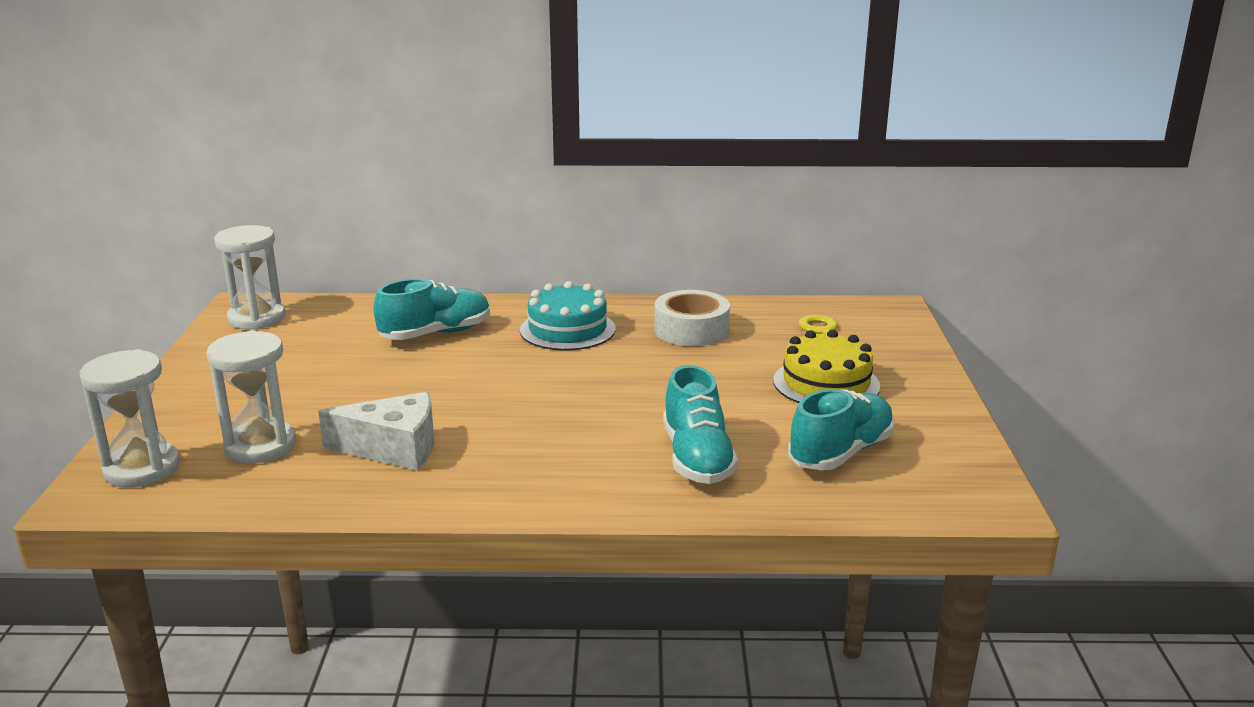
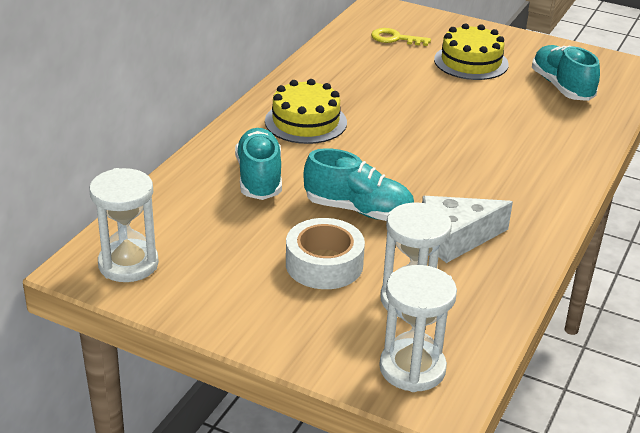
camera: 65 degrees left, 10 degrees up
white cheese [318,392,434,470] -> white cheese turned 135 degrees counterclockwise [422,196,513,263]
turquoise cake [520,281,616,350] -> yellow cake [265,79,347,144]
white tape [654,290,730,346] -> white tape moved to [286,218,365,289]
turquoise shoe [663,365,738,484] -> turquoise shoe moved to [303,148,414,221]

